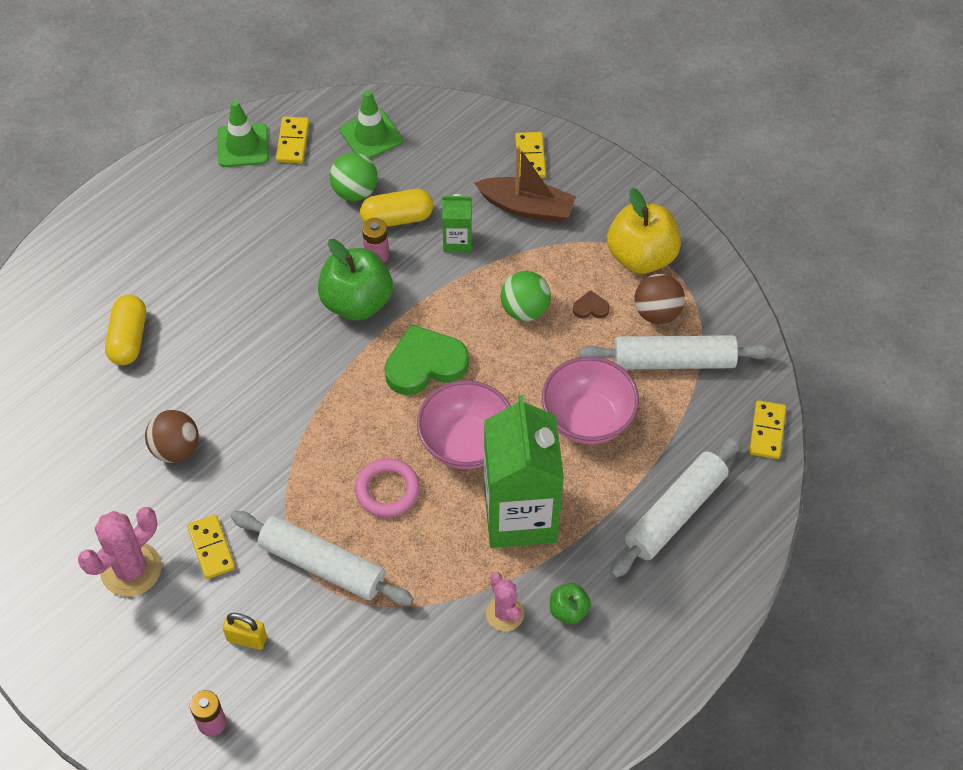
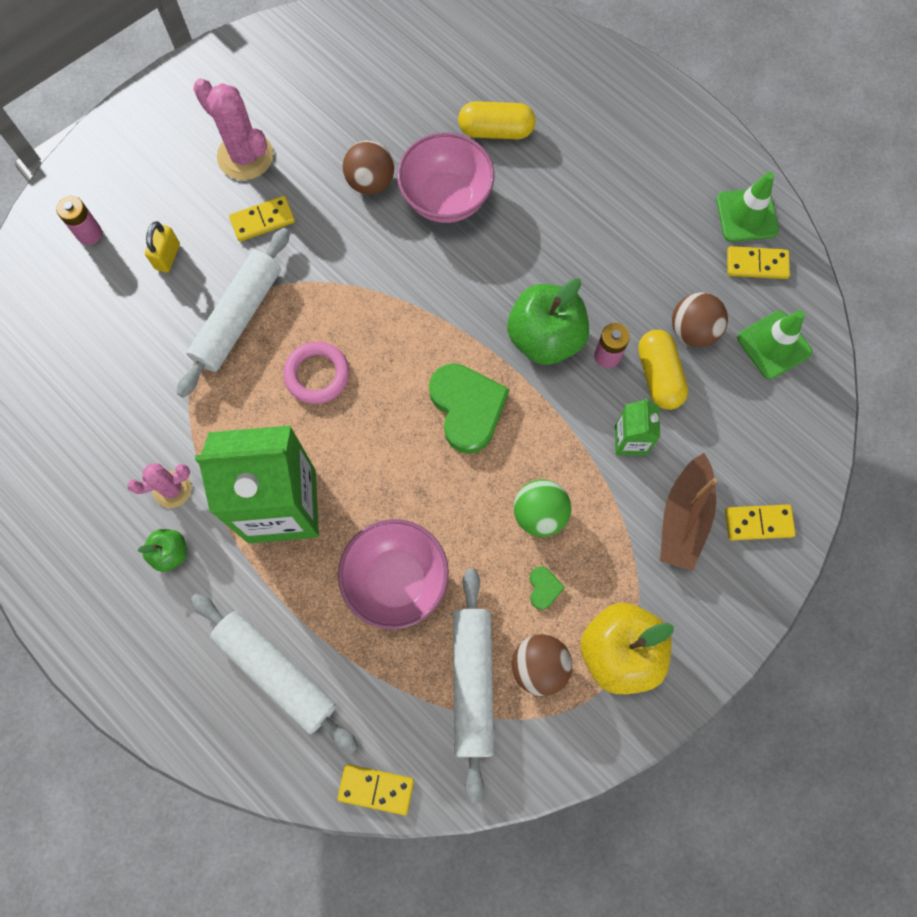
camera: 90 degrees right, 15 degrees up
green ball [330,153,378,201] -> brown ball [672,292,728,347]
pink bowl [417,380,511,469] -> pink bowl moved to [397,133,495,223]
brown heart [573,290,610,319] -> green heart [530,566,565,610]

